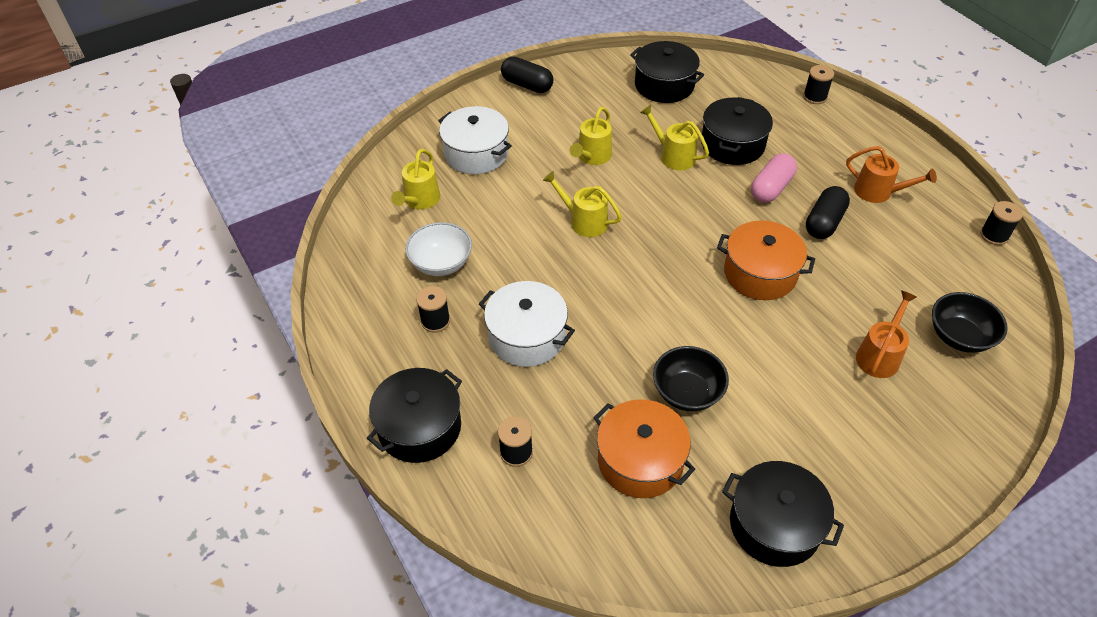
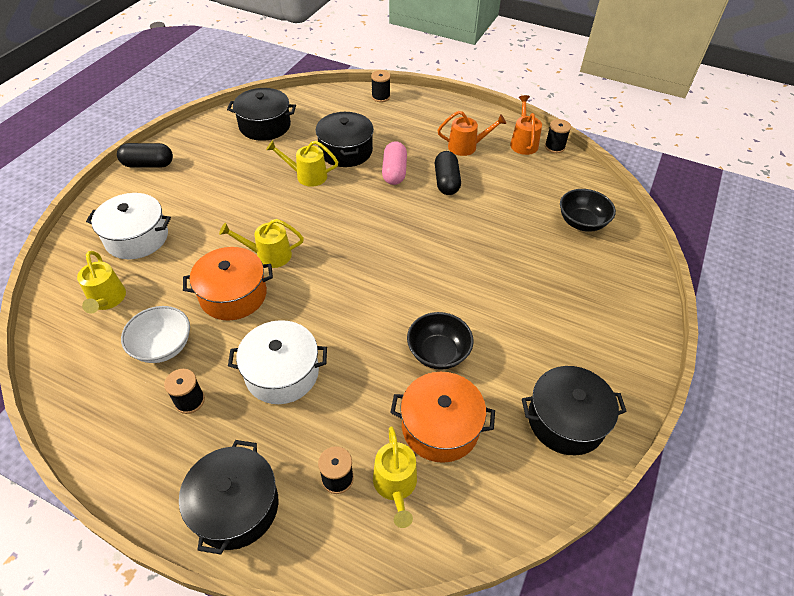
camera: 35 degrees left, 0 degrees up
yellow watering can [570,107,612,165] -> yellow watering can moved to [373,427,417,528]
orange pot [717,220,815,300] -> orange pot moved to [183,247,273,320]
orange watering can [856,290,917,378] -> orange watering can moved to [510,95,542,155]

